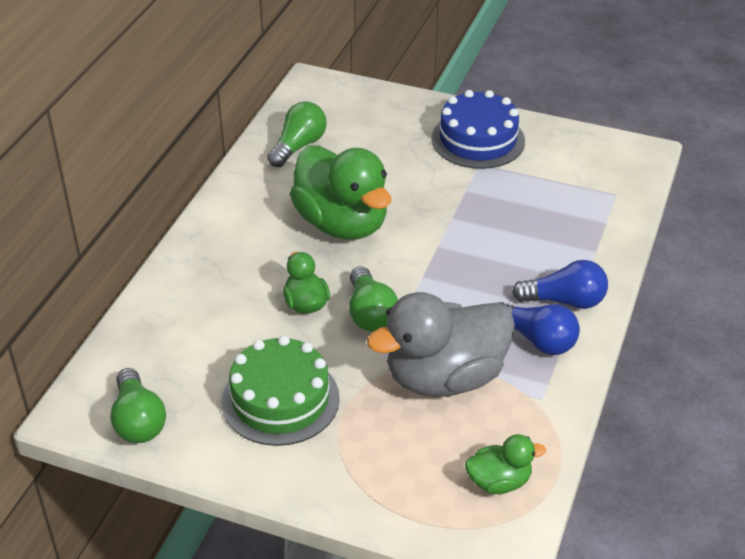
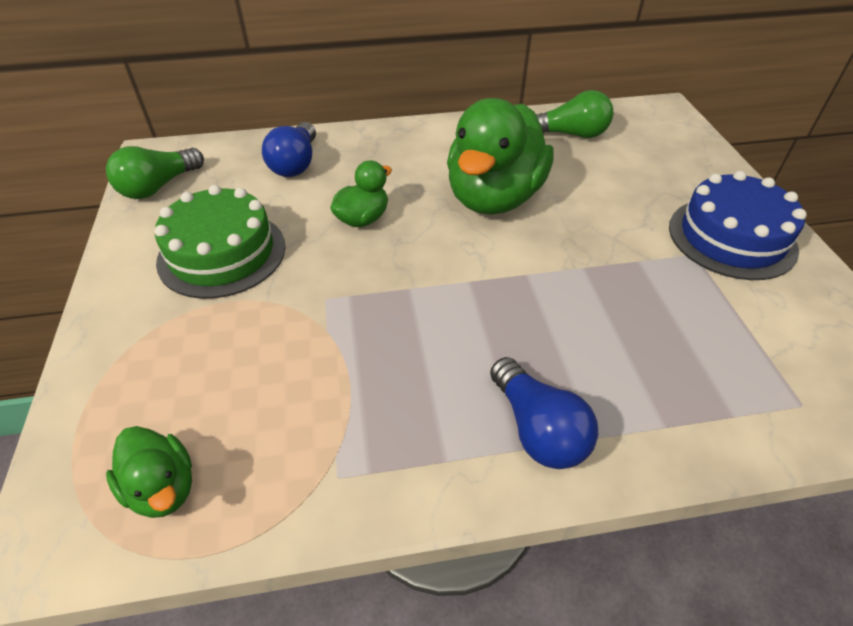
camera: 60 degrees right, 5 degrees up
green light bulb [349,266,398,332] -> none
grey duck [367,292,515,397] -> none
blue light bulb [498,302,580,355] -> blue light bulb moved to [262,122,316,177]

